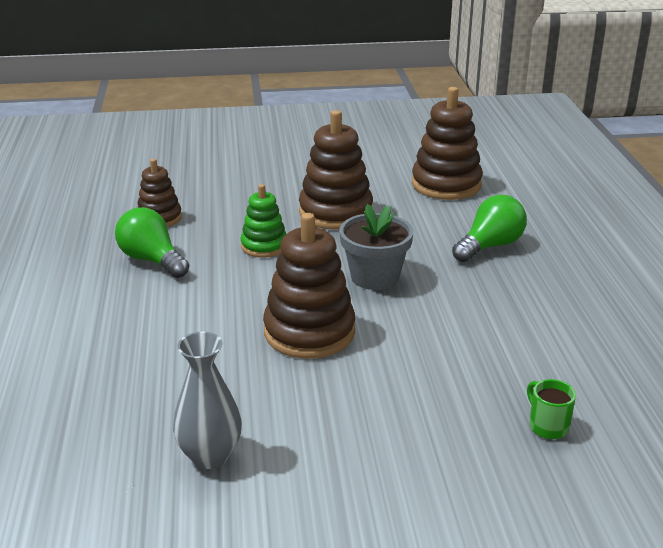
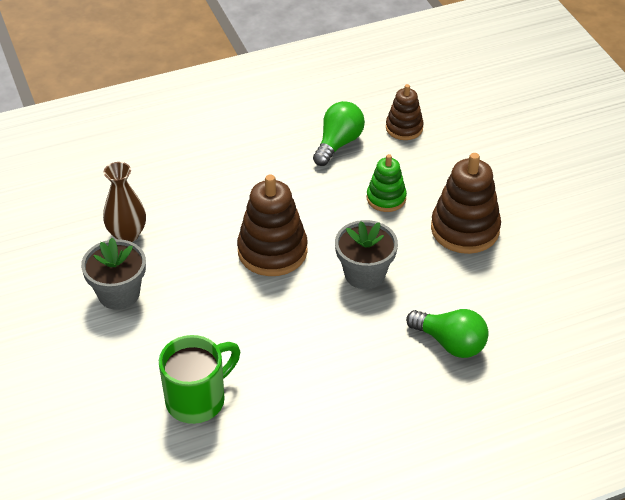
camera: 75 degrees right, 15 degrees up
grey vase [173,331,242,469] -> brown vase [103,162,146,242]
brown stacking toy [412,87,483,200] -> none
green mug [527,379,576,439] -> green mug [159,335,240,424], size x2.02
none -> grey flower pot [81,238,146,310]

